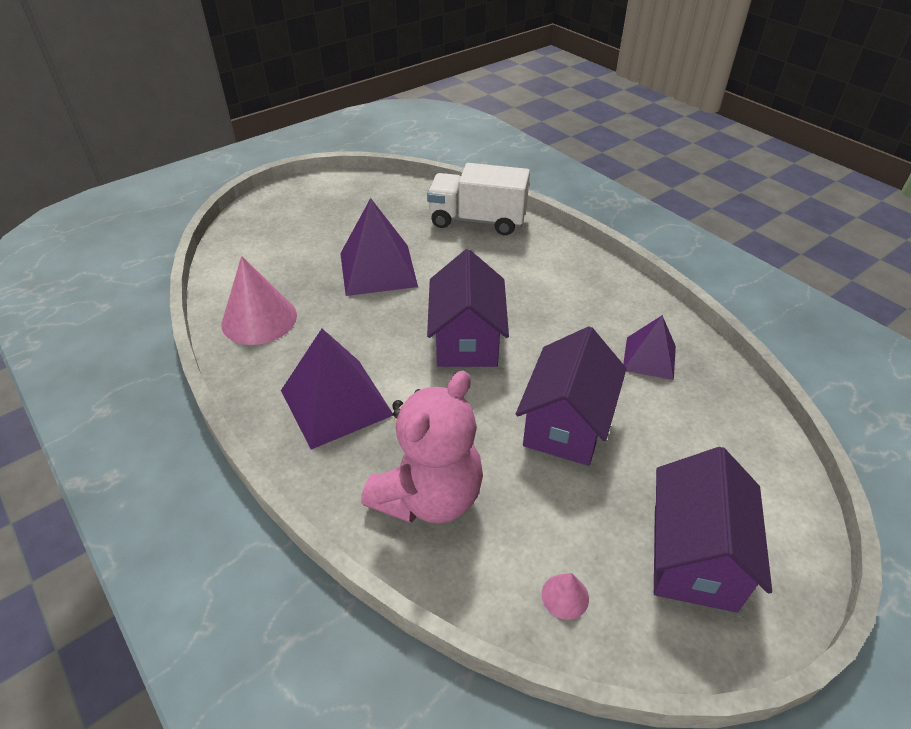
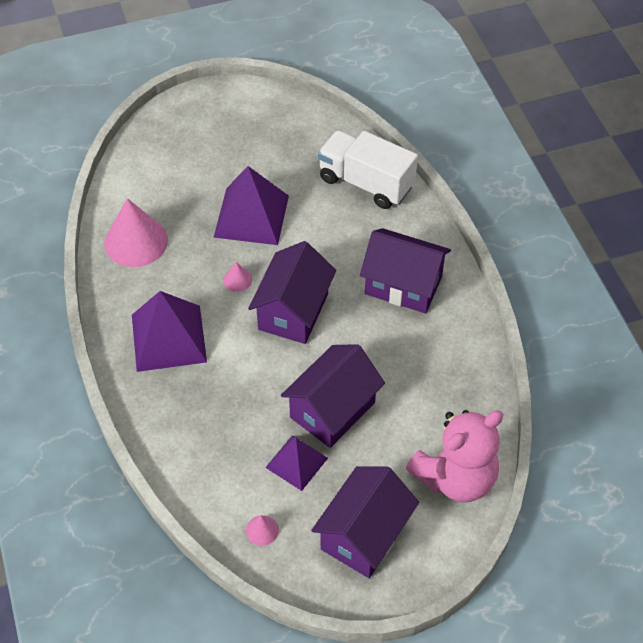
camera: 20 degrees right, 10 degrees up
pink teddy bear [361,371,483,524] -> pink teddy bear moved to [406,410,504,503]
purple pyramid [623,315,676,380] -> purple pyramid moved to [265,436,328,491]
none -> pink cone [223,262,252,292]
none -> purple house [360,228,451,314]

